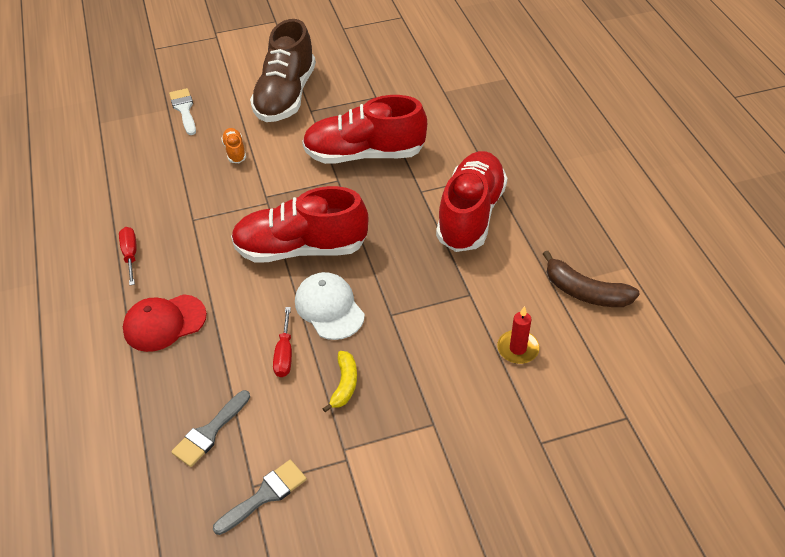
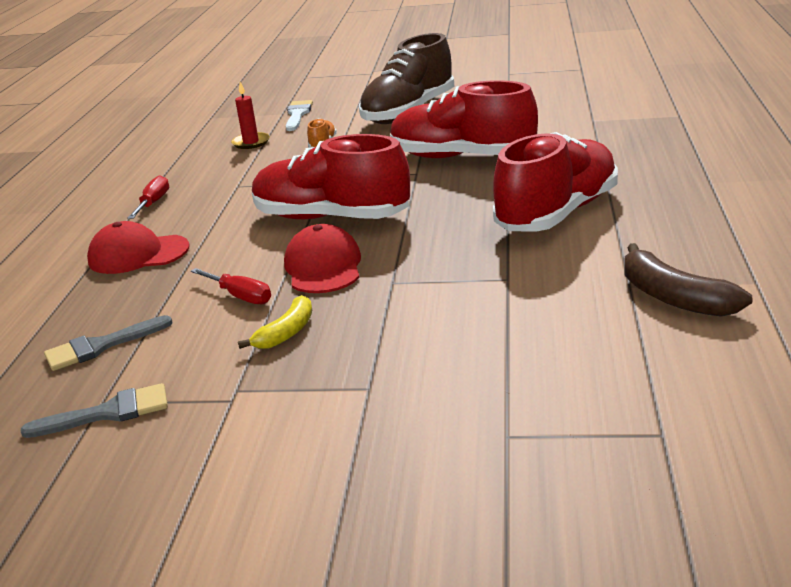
camera: 25 degrees right, 20 degrees down
red screwdriver [273,307,292,377] -> red screwdriver turned 75 degrees counterclockwise [191,268,271,304]
white cap [295,272,365,340] -> red cap [284,224,361,293]
red candle [497,306,540,364] -> red candle moved to [231,82,270,149]

